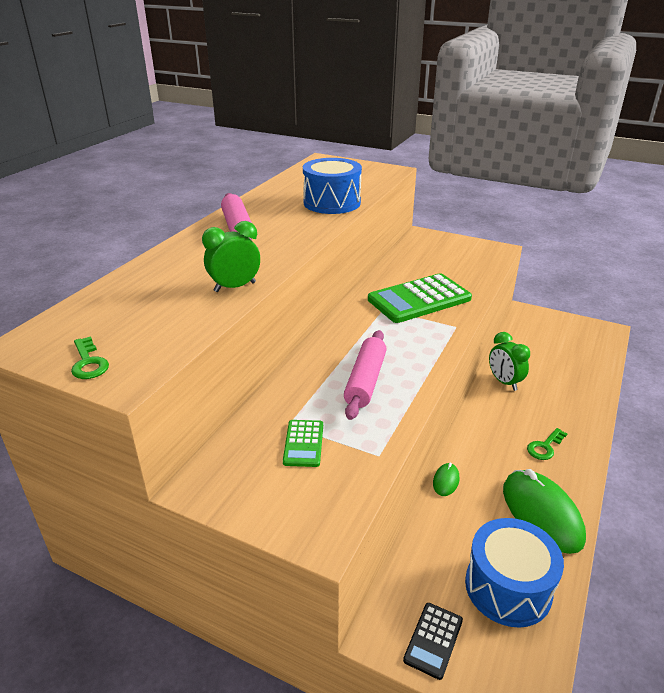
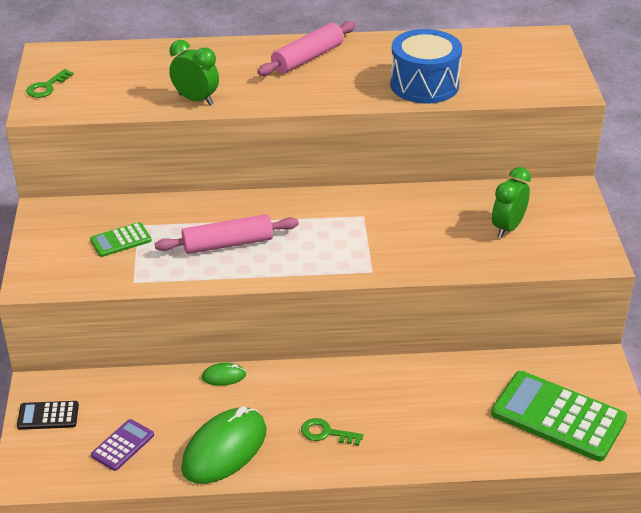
camera: 60 degrees right, 5 degrees up
green calculator [368,273,472,323] -> green calculator moved to [491,371,627,461]
blue drum [465,518,564,628] -> purple calculator [91,419,154,471]
green clock [489,332,530,391] -> green clock moved to [492,167,531,238]

